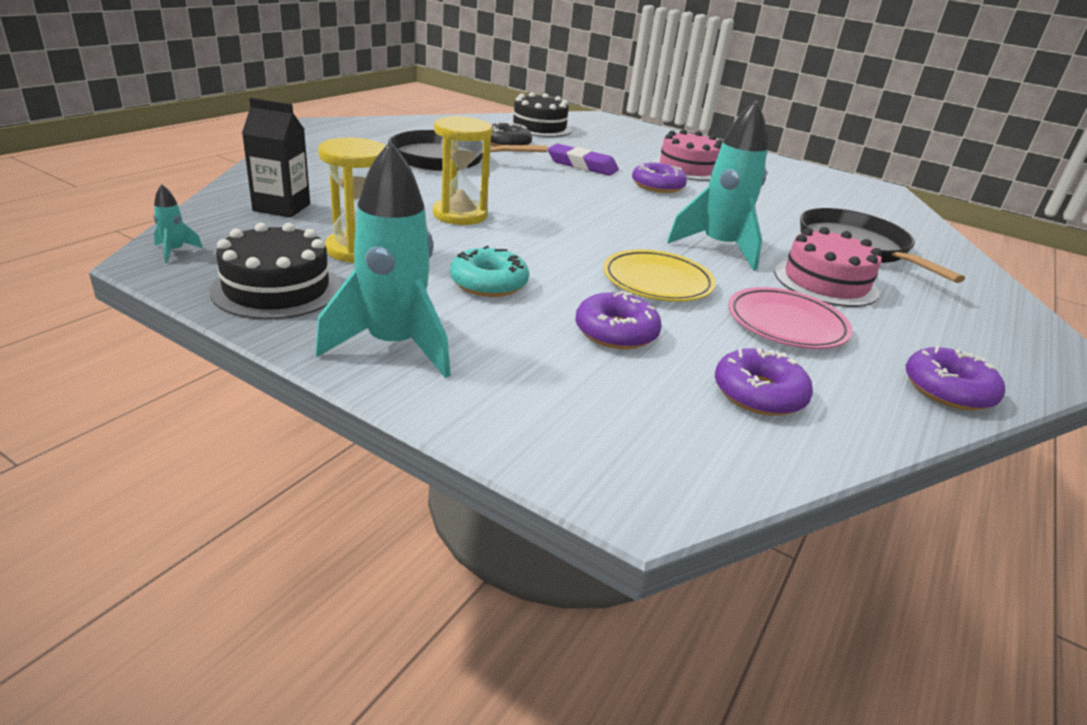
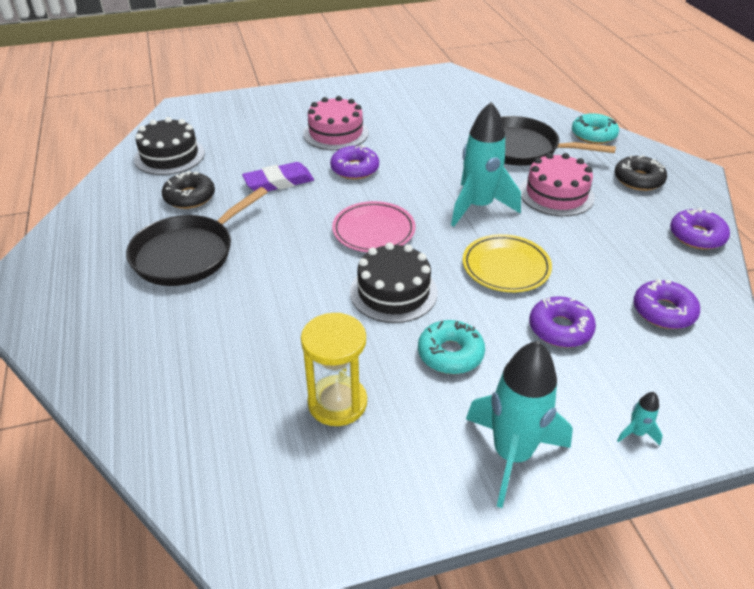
camera: 45 degrees left, 10 degrees up
turquoise rocket [153,184,203,263] -> turquoise rocket moved to [617,392,663,445]
black cake [210,223,341,320] -> black cake moved to [350,242,438,323]
black carton [242,98,310,218] -> none
yellow hourglass [433,116,492,225] -> none
pink plate [728,287,853,349] -> pink plate moved to [332,201,415,252]
none -> turquoise donut [572,113,619,144]
none -> black donut [615,155,667,191]

